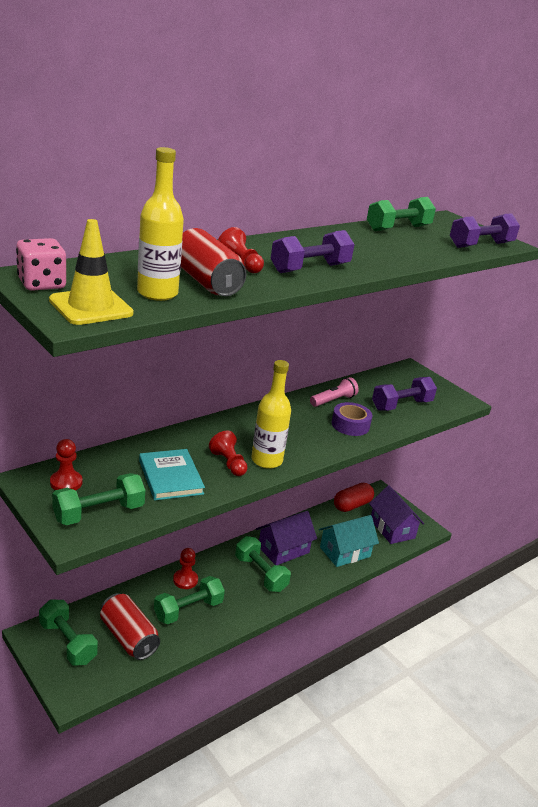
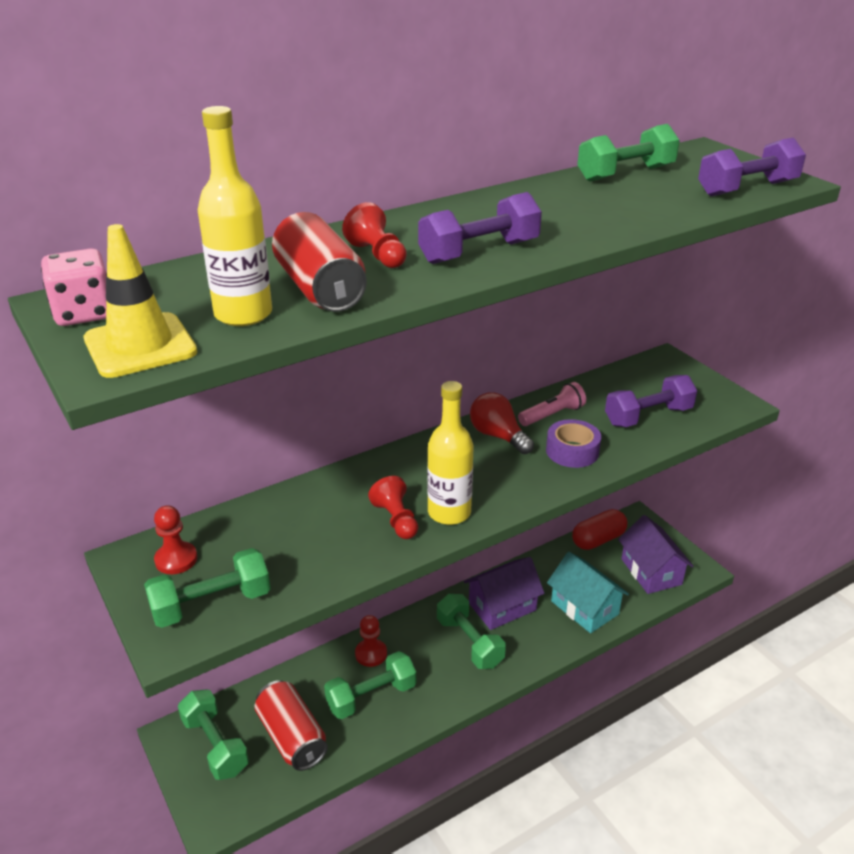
camera: 10 degrees right, 5 degrees up
turquoise book [139,449,205,500] -> none
turquoise house [319,515,379,567] -> turquoise house turned 75 degrees clockwise [547,552,629,633]
none -> red light bulb [470,392,534,454]

